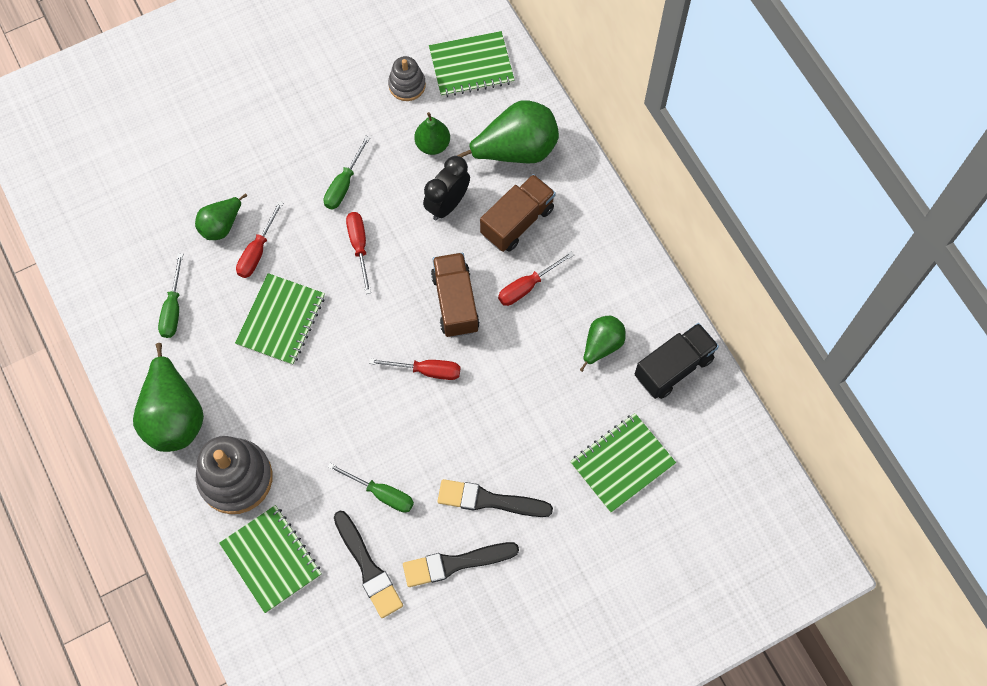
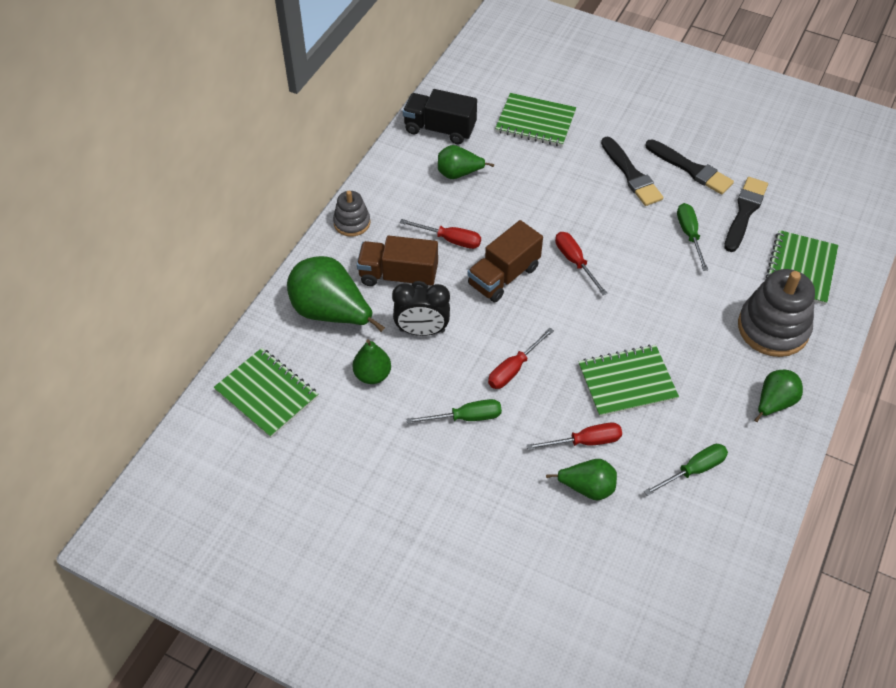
camera: 125 degrees left, 15 degrees down
green pear [133,343,204,452] -> green pear [754,370,803,422], size x0.57
grey stacking toy [388,56,426,101] -> grey stacking toy moved to [333,191,370,237]

